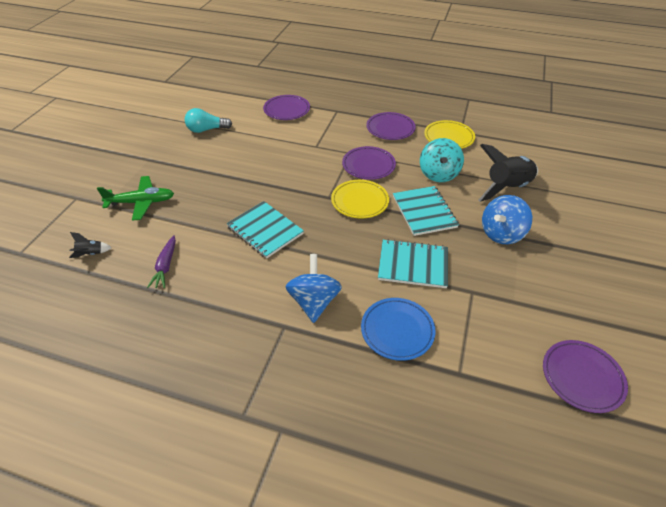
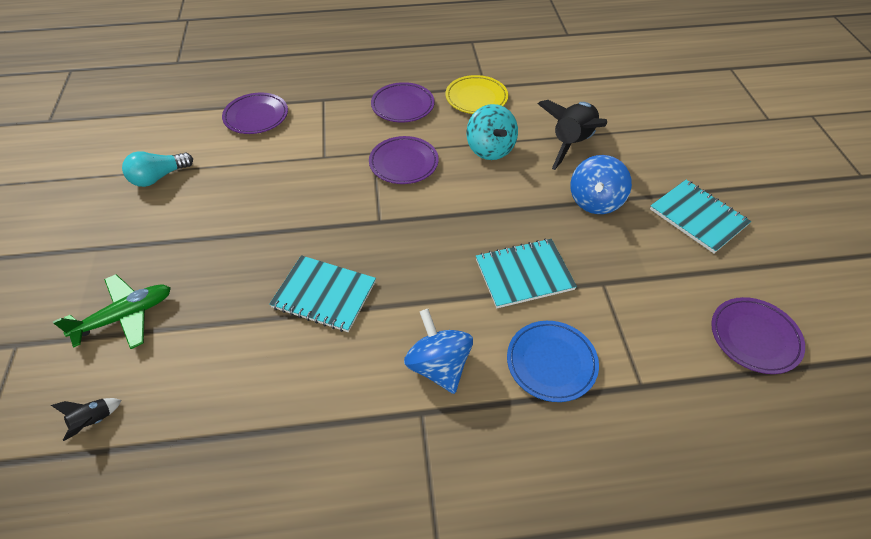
camera: 25 degrees left, 5 degrees up
purple carrot [147,235,176,288] -> none
yellow plate [331,180,389,219] -> none
turquoise notebook [393,186,459,236] -> turquoise notebook moved to [650,180,751,253]

